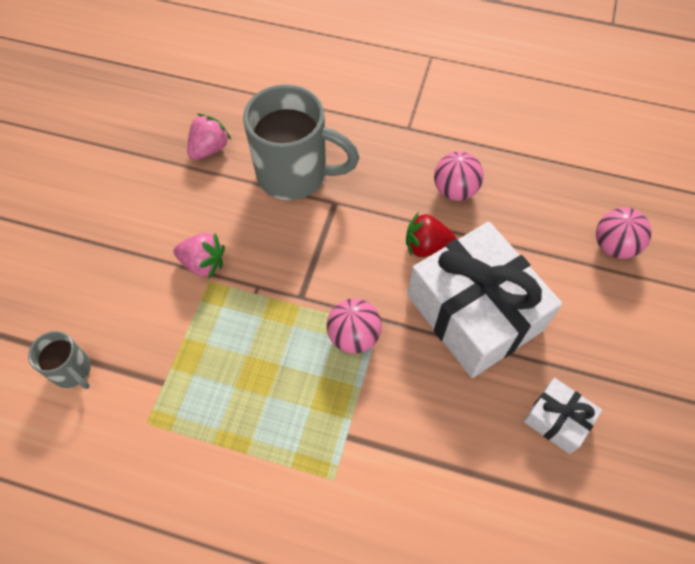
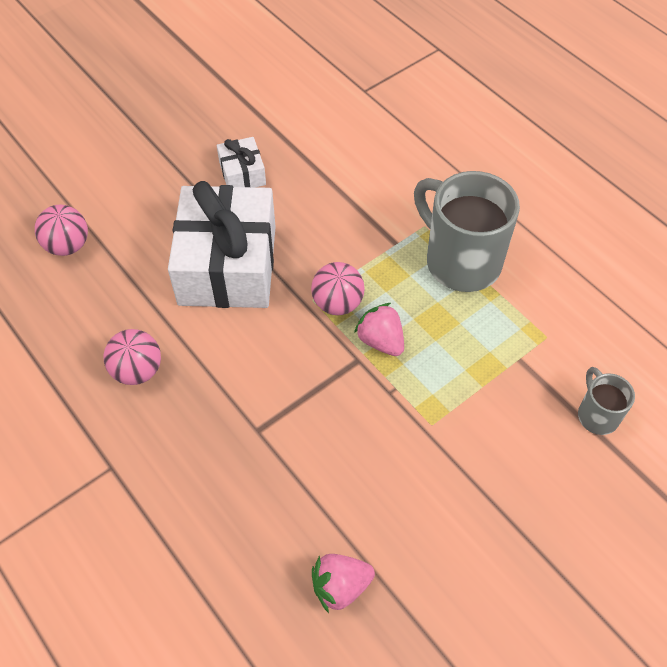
camera: 145 degrees left, 5 degrees down
pink strawberry [174,233,225,278] -> pink strawberry moved to [354,303,404,356]
grey mug [243,84,360,200] -> grey mug moved to [414,171,520,292]
red strawberry [406,212,456,257] -> none

